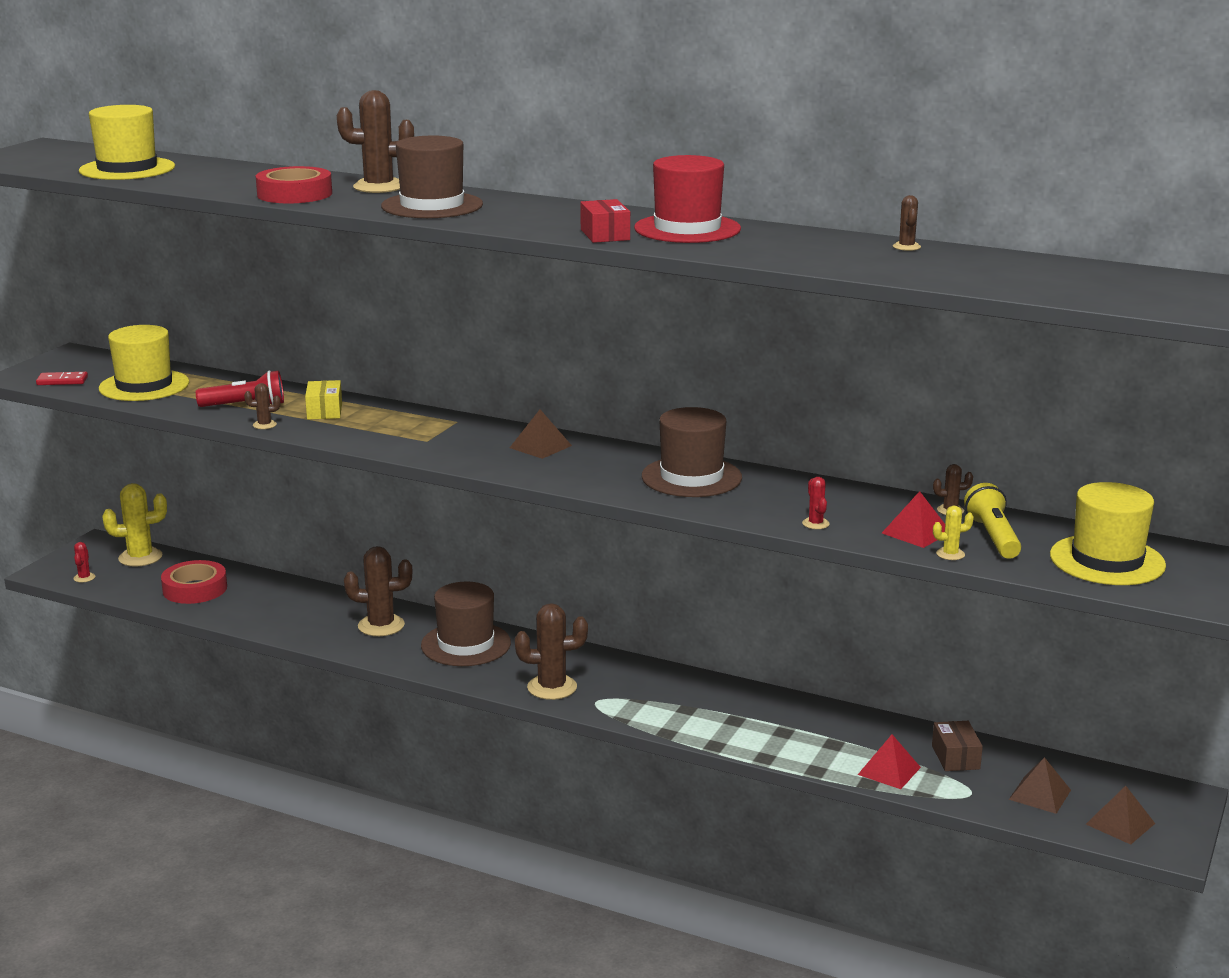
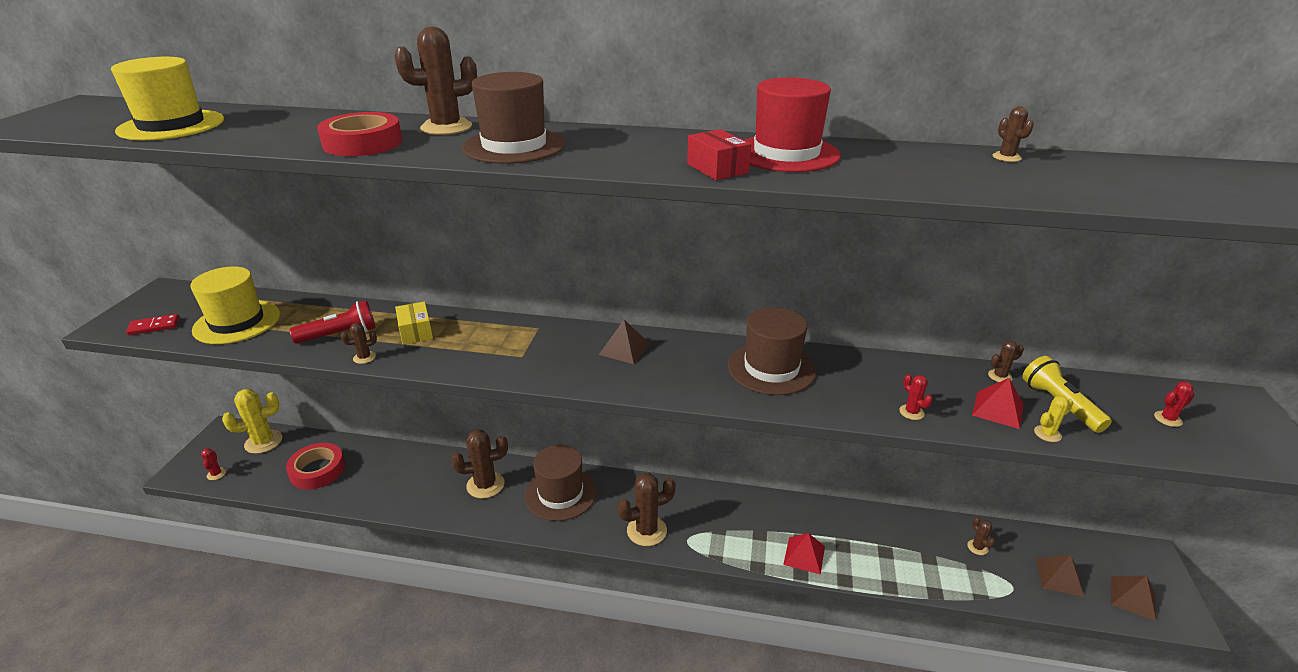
camera: 15 degrees left, 10 degrees up
red pyramid [858,735,921,789] -> red pyramid moved to [783,533,825,575]
brown box [932,721,983,771] -> brown cactus [967,517,995,555]
yellow hat [1050,482,1166,585] -> red cactus [1154,382,1194,427]

